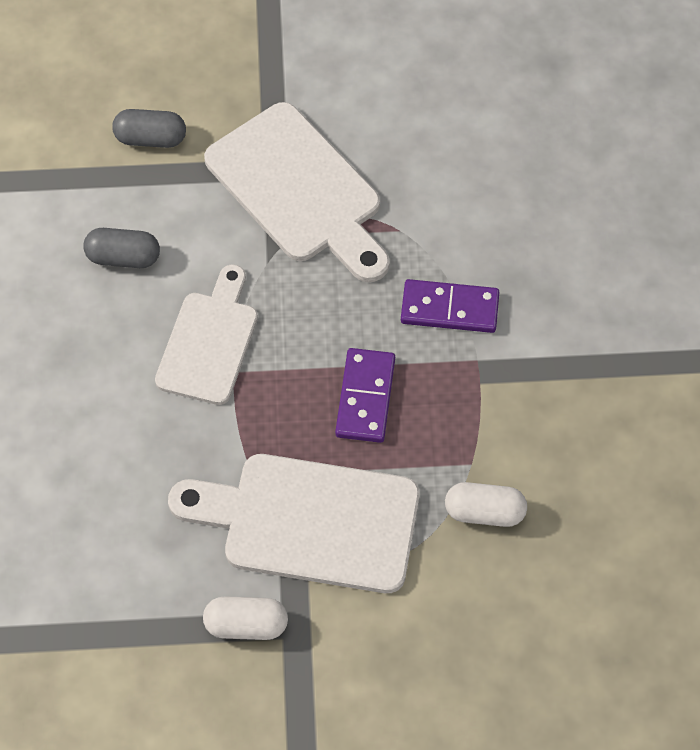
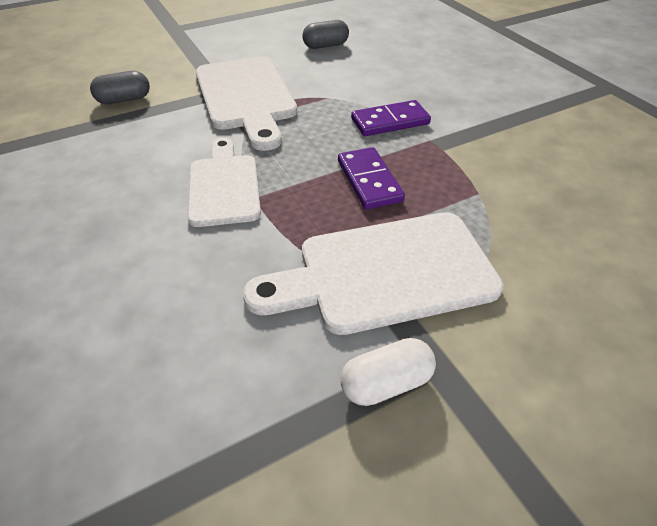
camera: 25 degrees left, 15 degrees down
grey capsule [83,228,160,268] -> grey capsule moved to [302,20,349,49]
white cutting board [204,102,390,282] -> white cutting board turned 45 degrees clockwise [196,56,297,151]
white capsule [445,482,527,527] -> none

